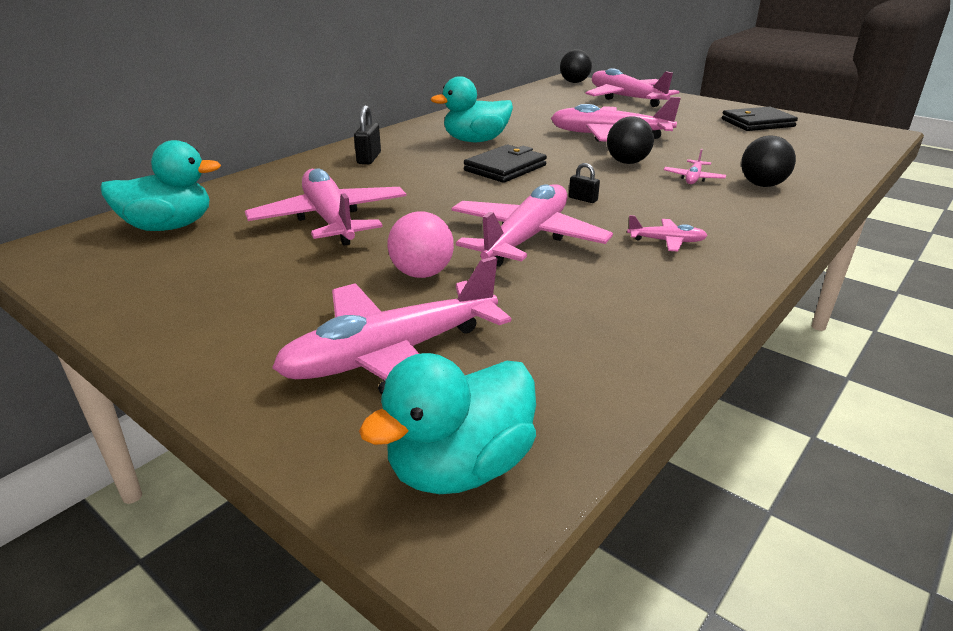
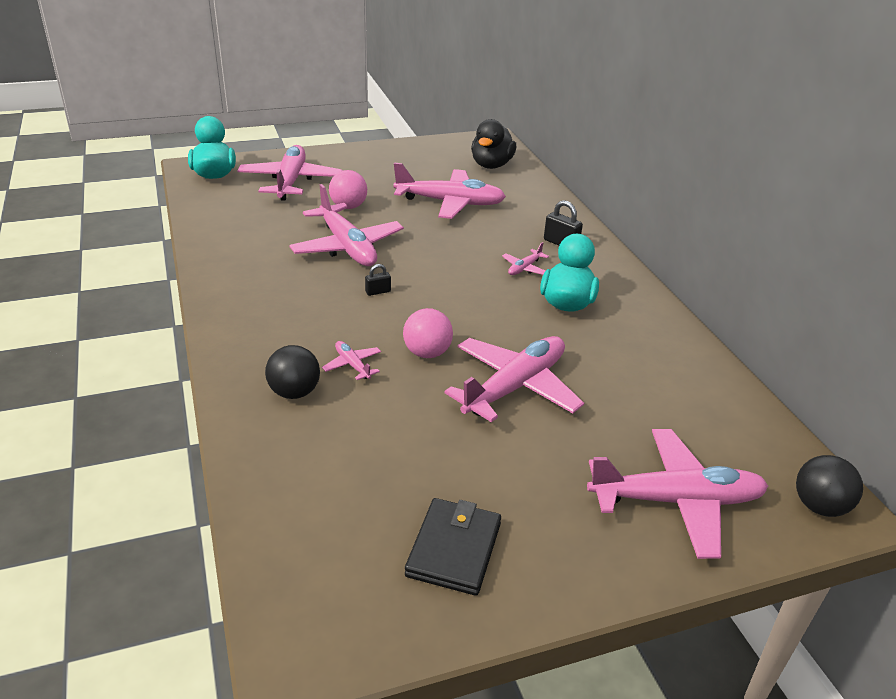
camera: 120 degrees right, 5 degrees up
turquoise duck [100,140,221,231] -> black duck [471,119,516,169]
black wallet [464,144,547,183] -> none
black ball [607,116,654,164] -> pink ball [403,308,453,358]
pink plane [627,215,708,252] -> pink plane moved to [502,242,549,275]

